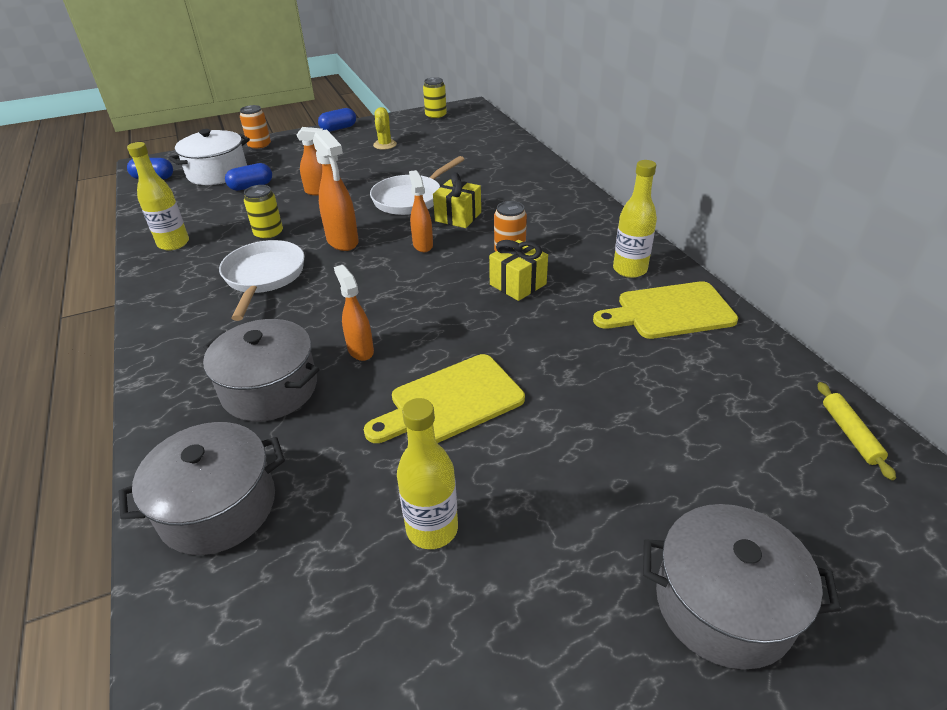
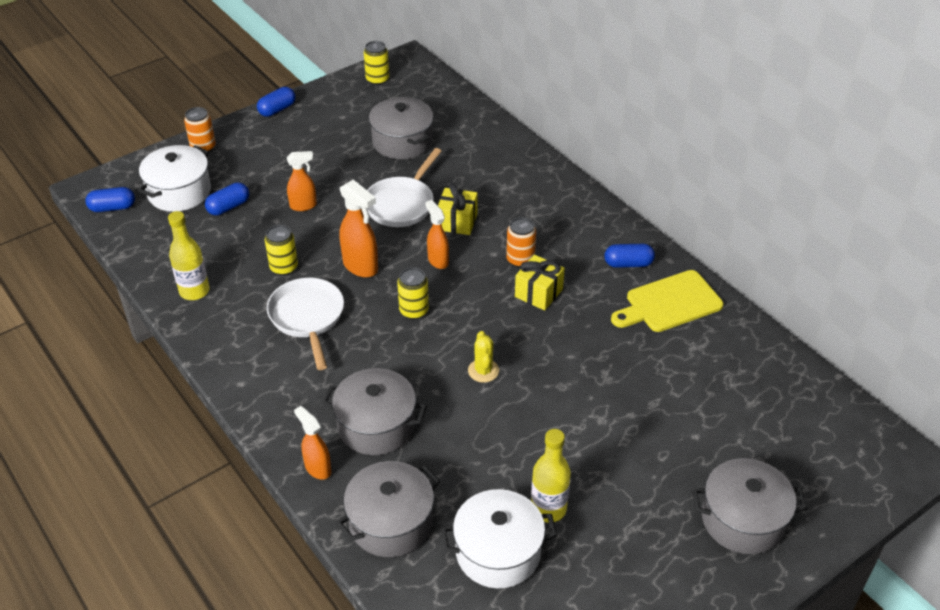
camera: 15 degrees left, 5 degrees up
orange spray bottle [334,265,374,361] -> orange spray bottle moved to [294,406,331,480]
yellow cutting board [364,354,525,443] -> none
yellow cactus [373,107,397,150] -> yellow cactus moved to [468,331,499,383]
yellow bottle [613,160,657,278] -> blue capsule [604,244,655,268]
yellow rolling pin [818,382,896,480] -> none
none -> grey pot [369,97,434,159]
none -> yellow can [397,267,429,319]
none -> white pot [441,489,557,588]

